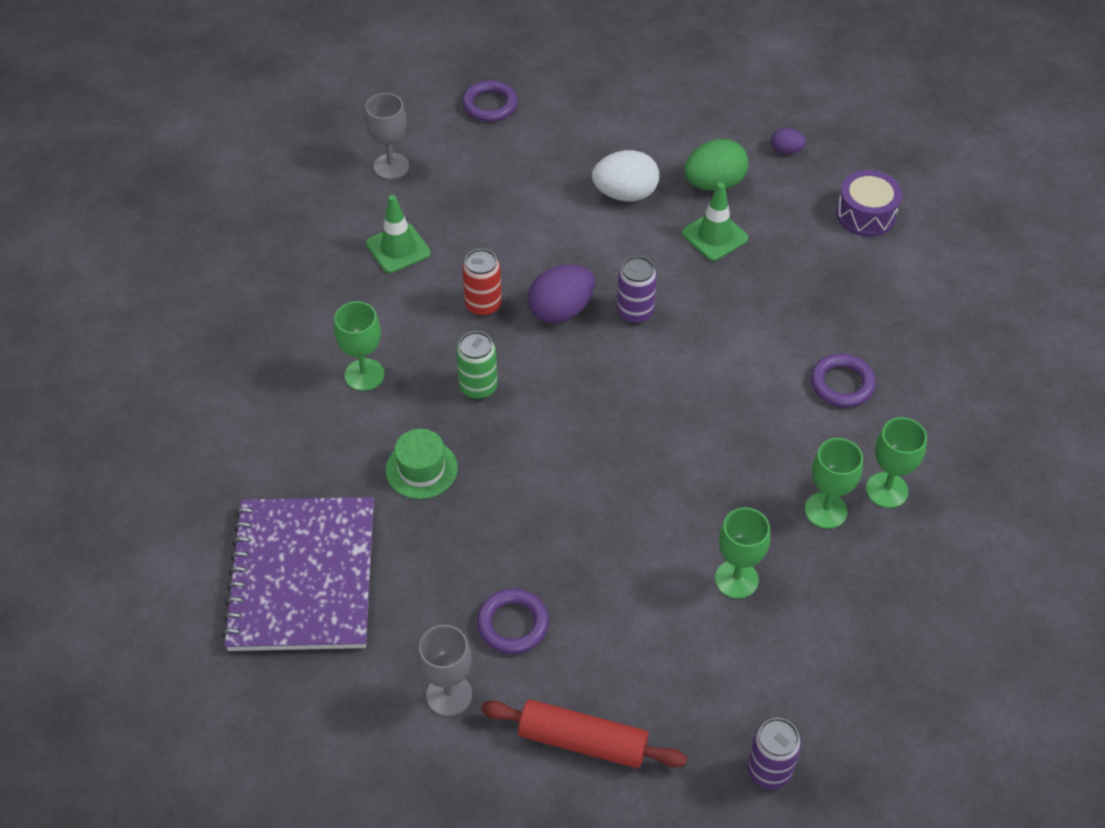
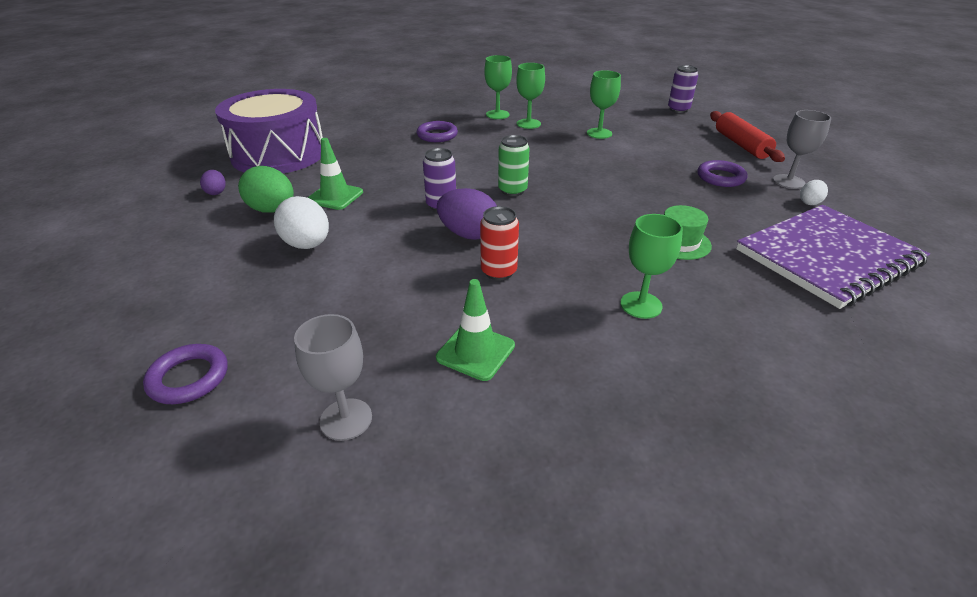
camera: 120 degrees left, 15 degrees down
green can [456,331,497,400] -> green can moved to [498,135,530,196]
purple drum [836,170,902,237] -> purple drum [215,89,323,173], size x2.05
none -> white egg [800,180,828,205]

